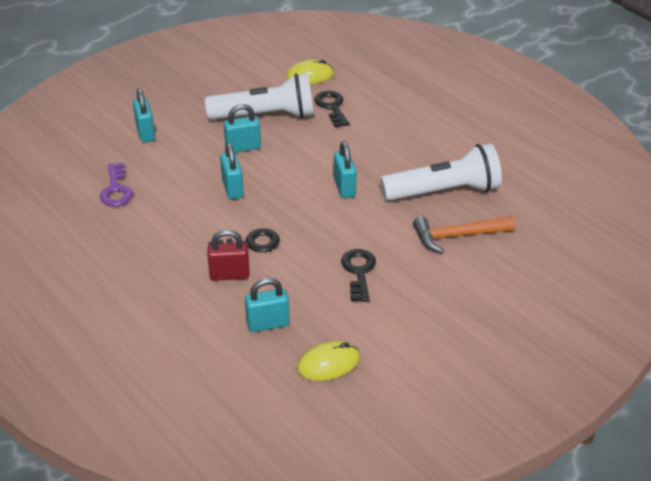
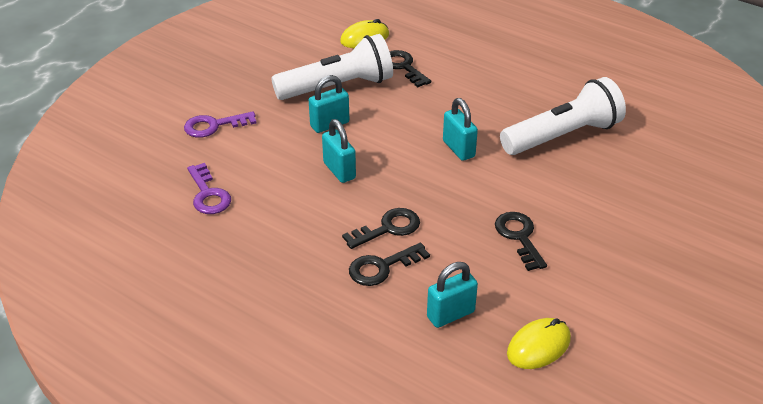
camera: 15 degrees left, 0 degrees up
turquoise padlock [133,88,155,142] -> purple key [184,111,257,138]
red padlock [207,230,250,281] -> black key [349,243,430,286]
orange hammer [413,216,515,253] -> none

